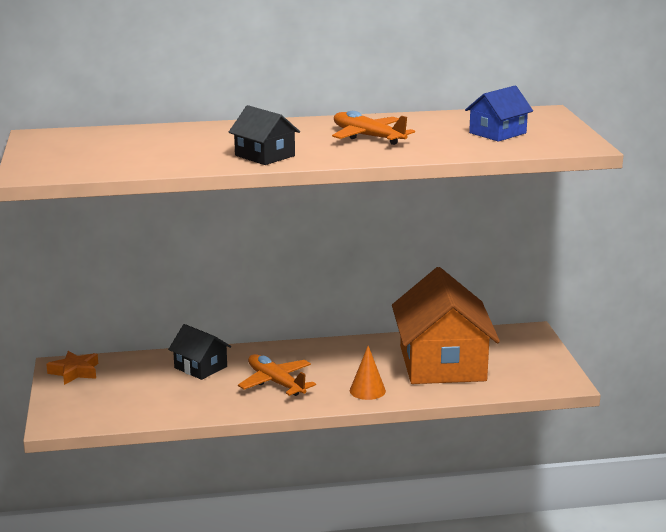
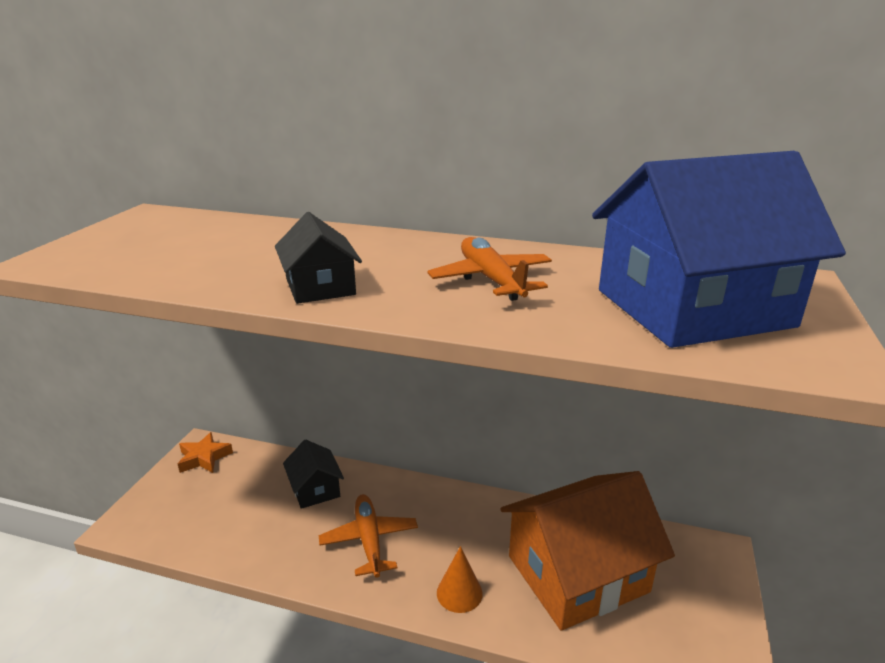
camera: 25 degrees right, 5 degrees up
orange house [392,267,500,384] -> orange house turned 45 degrees clockwise [500,471,675,631]
blue house [465,86,533,142] -> blue house [592,151,846,348], size x2.09

